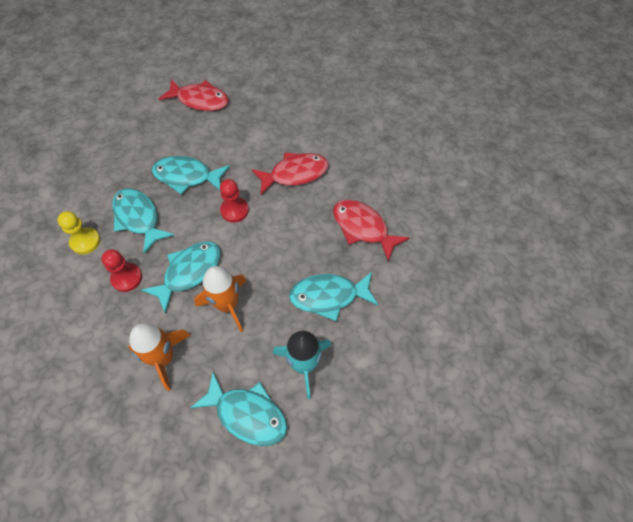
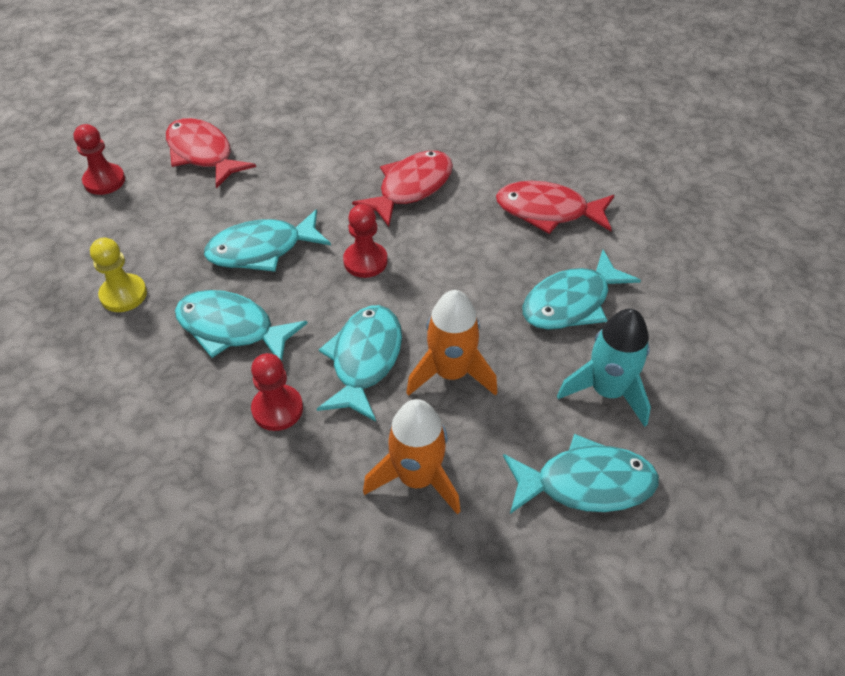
camera: 30 degrees left, 10 degrees down
yellow pawn [57,211,100,254] -> yellow pawn moved to [90,238,147,312]
red fish [159,79,229,111] -> red fish turned 120 degrees counterclockwise [166,118,256,188]
none -> red pawn [74,124,125,195]

